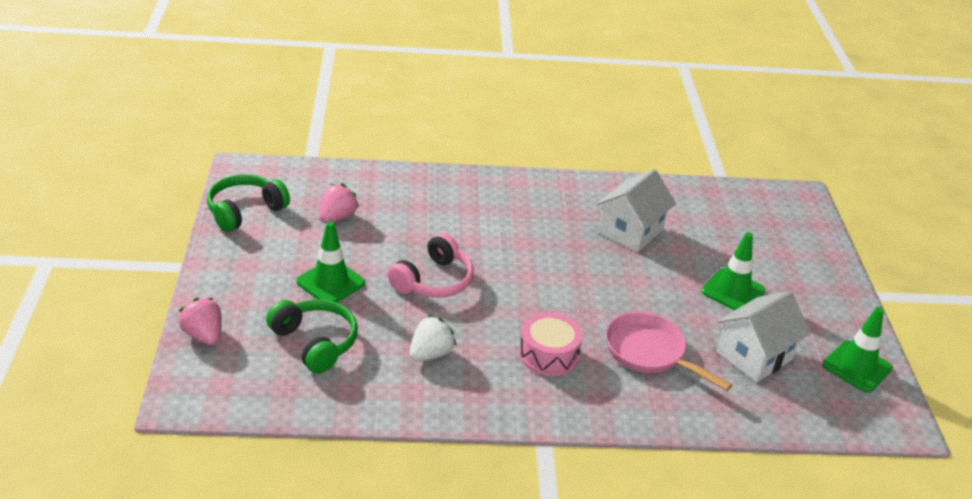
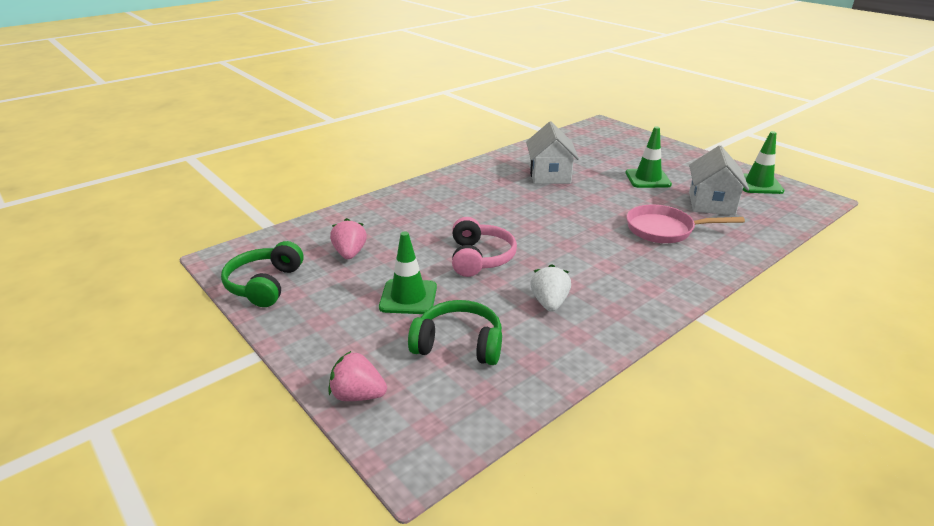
camera: 35 degrees left, 5 degrees down
pink drum [519,312,583,376] -> none

